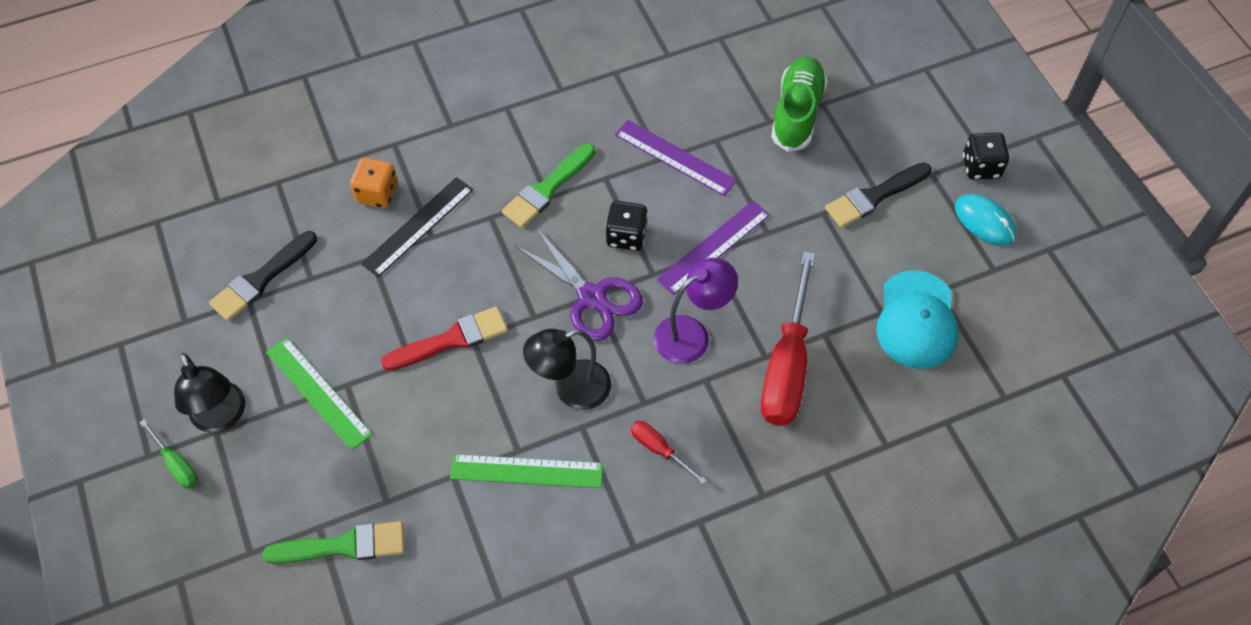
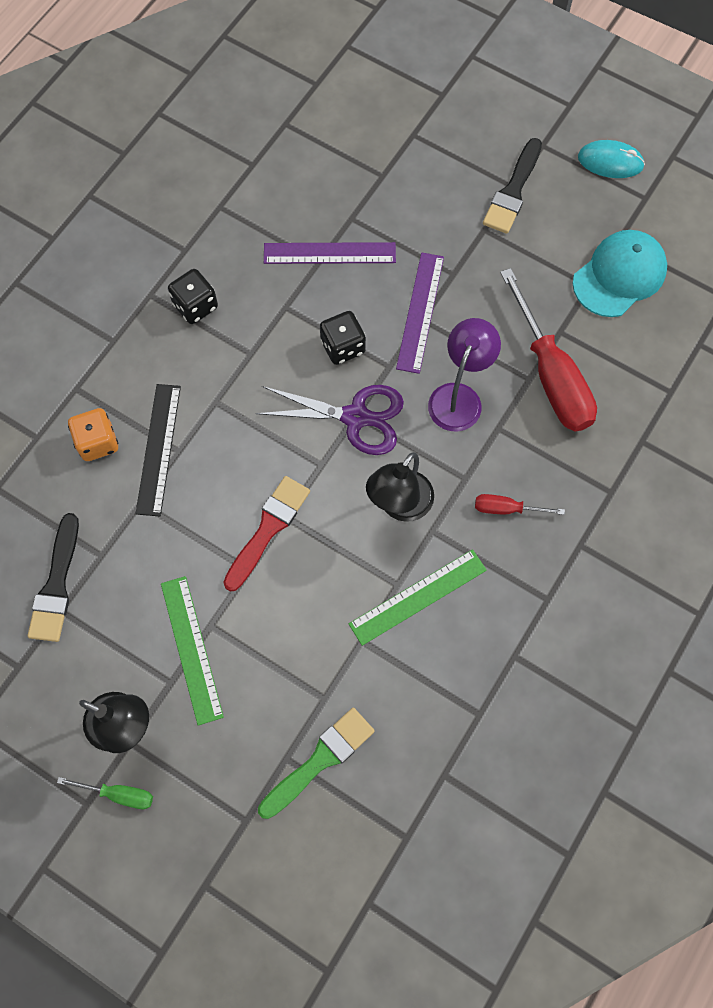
camera: 35 degrees left, 10 degrees up
green ruler [266,337,373,451] -> green ruler turned 60 degrees clockwise [161,576,224,726]
green brush [502,143,595,228] -> none
green shoe [771,57,828,152] -> none
turquoise cap [876,270,959,369] -> turquoise cap turned 105 degrees counterclockwise [573,230,667,317]
black dice [963,133,1010,180] -> black dice moved to [168,269,218,324]

